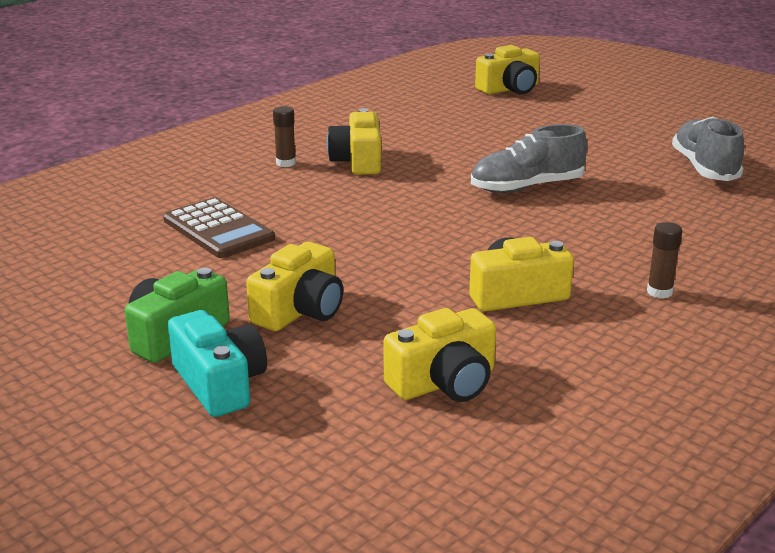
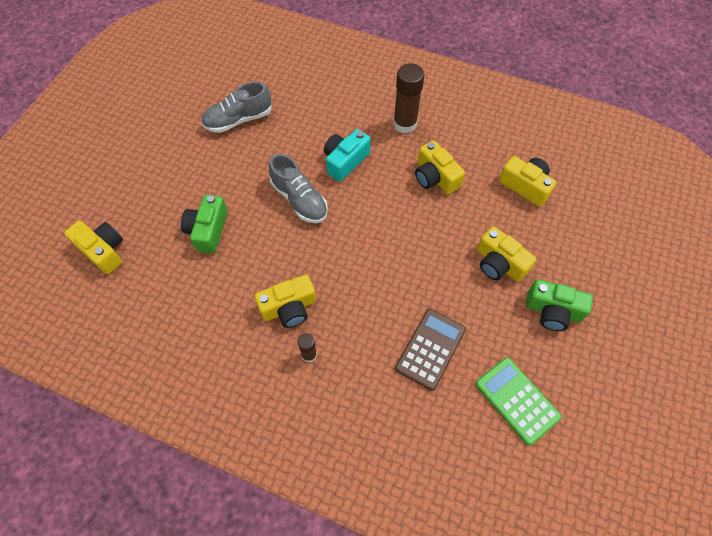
camera: 110 degrees left, 35 degrees up
turquoise camera [168,310,267,417] -> turquoise camera moved to [324,129,371,182]
yellow camera [246,242,343,331] -> yellow camera turned 150 degrees counterclockwise [477,226,536,282]
brown glue stick [647,222,682,299] -> brown glue stick [393,63,424,134], size x1.93
none -> green camera [181,195,228,254]
none -> green calculator [475,357,562,445]

